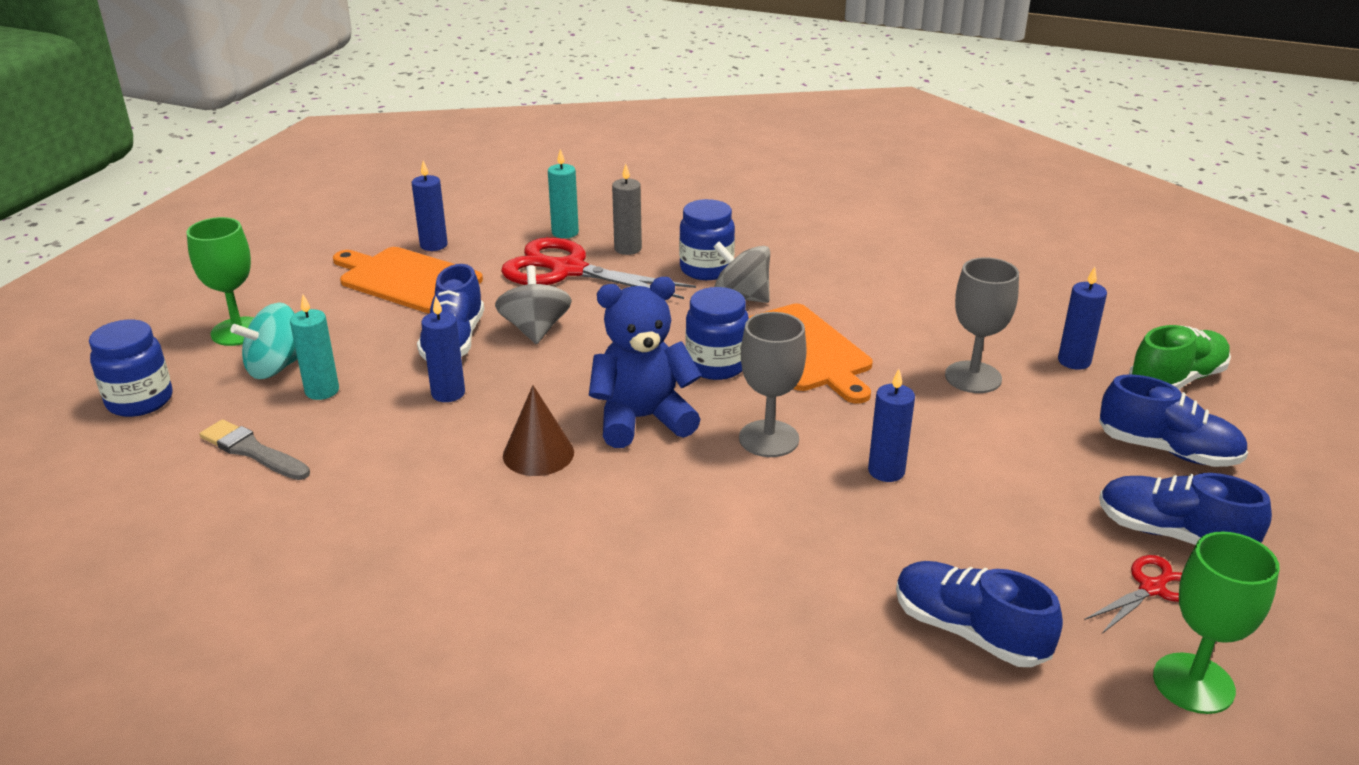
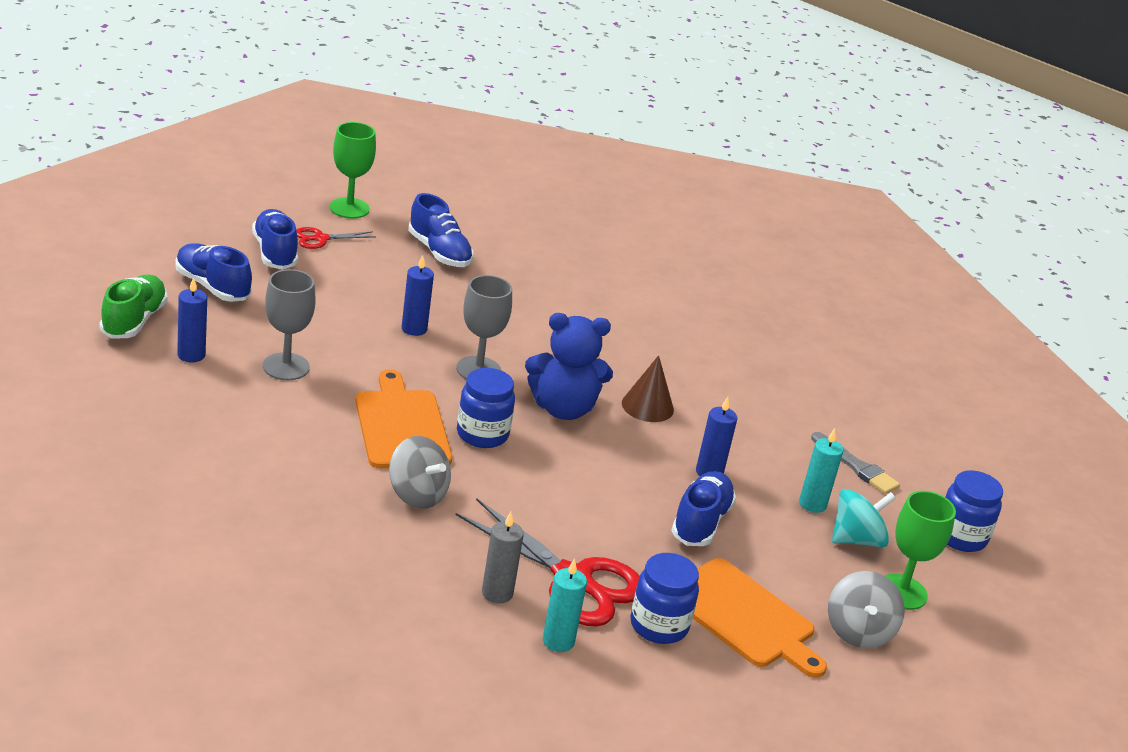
camera: 170 degrees left, 0 degrees up
blue candle [412,161,448,251] -> none
grey spinning top [495,265,572,344] -> grey spinning top moved to [828,571,905,648]
blue jar [679,199,735,280] -> blue jar moved to [631,553,699,644]
blue shoe [1099,473,1272,545] -> blue shoe turned 150 degrees counterclockwise [252,209,298,270]
green shoe [1129,325,1231,389] -> green shoe turned 120 degrees clockwise [100,275,168,339]

